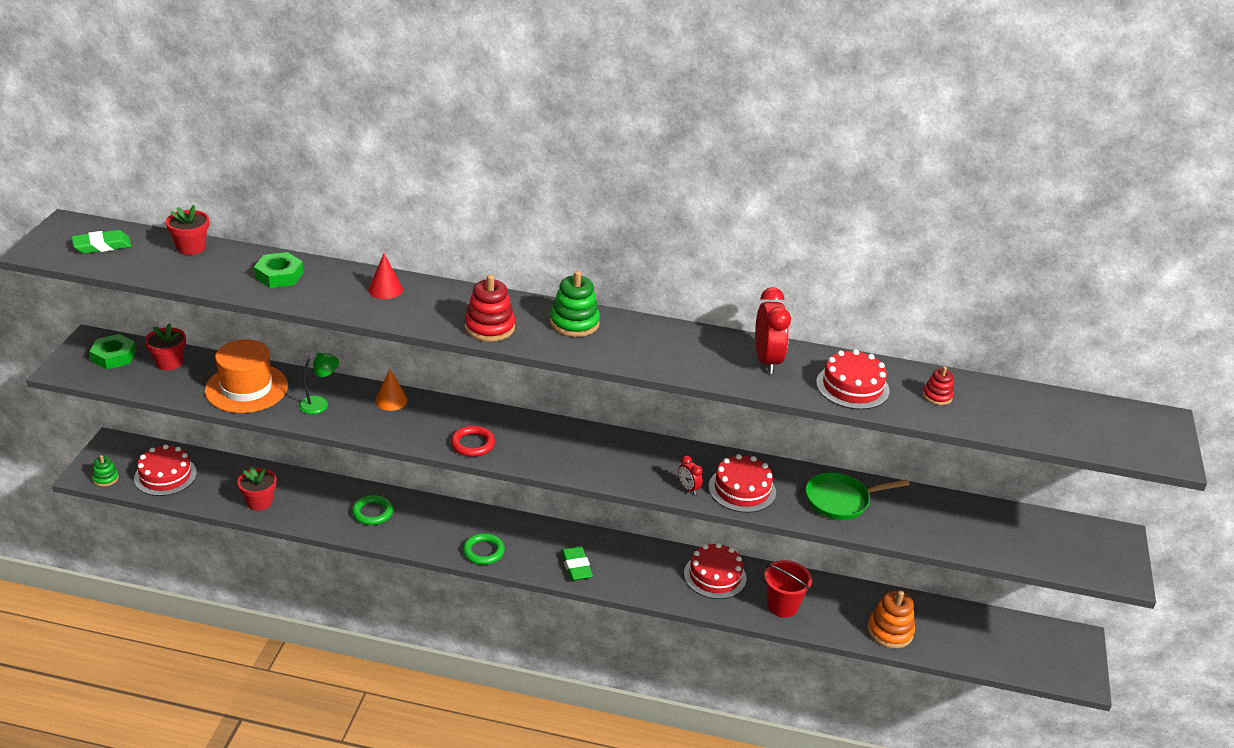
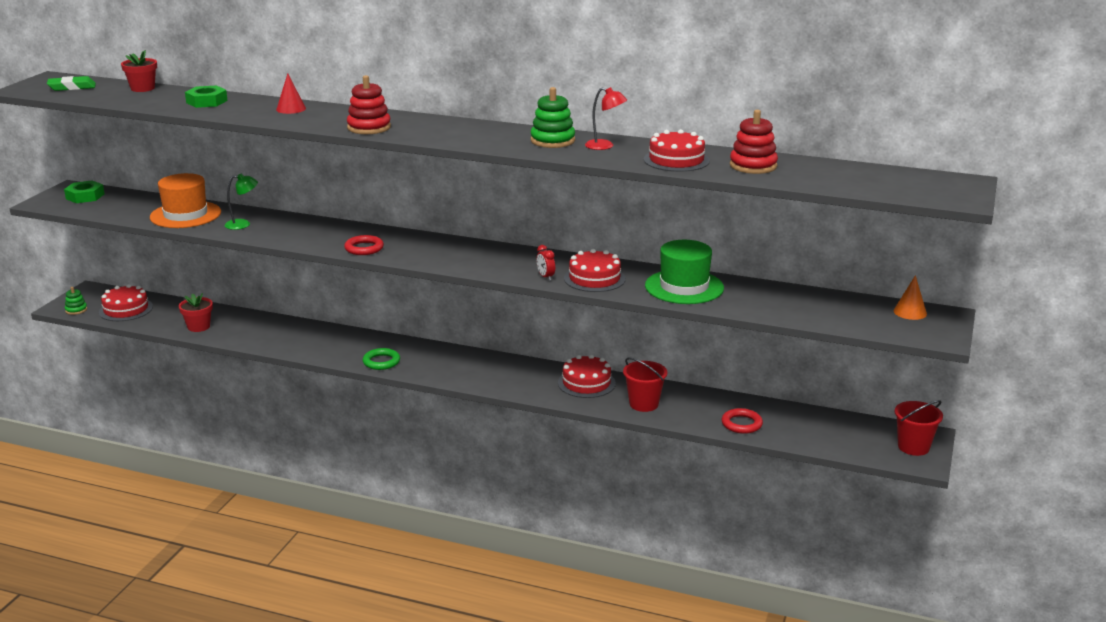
camera: 10 degrees right, 10 degrees down
red flower pot [145,323,186,370] -> none
green ring [352,495,393,525] -> none
orange cone [375,369,407,411] -> orange cone moved to [893,275,927,320]
green stacking toy [550,271,600,337] -> green stacking toy moved to [531,87,575,148]
green eraser [561,547,593,581] -> none
red clock [755,287,791,374] -> red lamp [585,87,627,150]
green pan [806,473,910,520] -> green hat [645,240,724,304]
orange stacking toy [867,590,915,649] -> red ring [721,408,763,434]
red stacking toy [923,366,954,405] -> red stacking toy [730,110,778,174], size x1.75
none -> red bucket [894,400,943,456]

